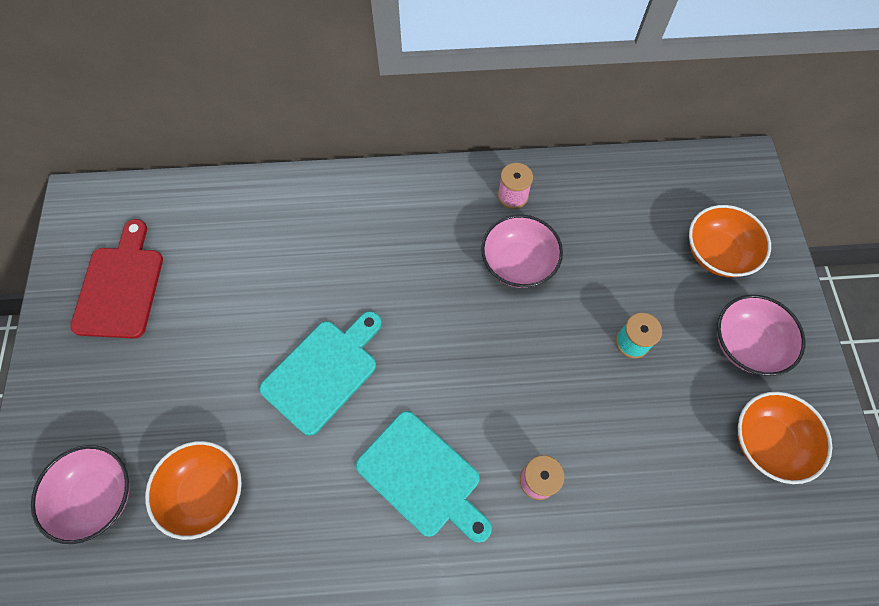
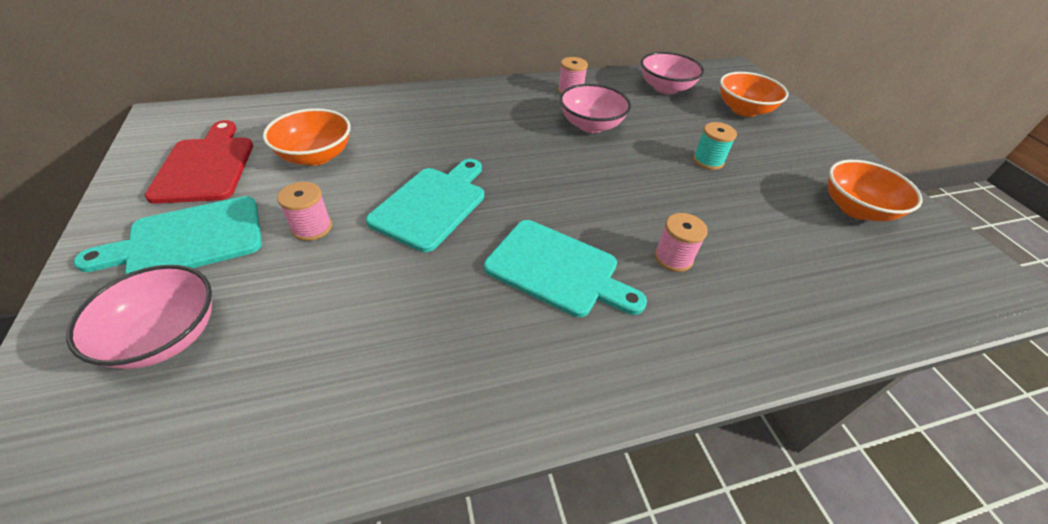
camera: 15 degrees left, 20 degrees down
orange bowl [145,441,242,540] -> orange bowl moved to [263,108,351,166]
pink bowl [717,295,805,376] -> pink bowl moved to [641,52,704,94]
none -> turquoise cutting board [74,196,262,274]
none -> pink spool [277,182,332,241]

